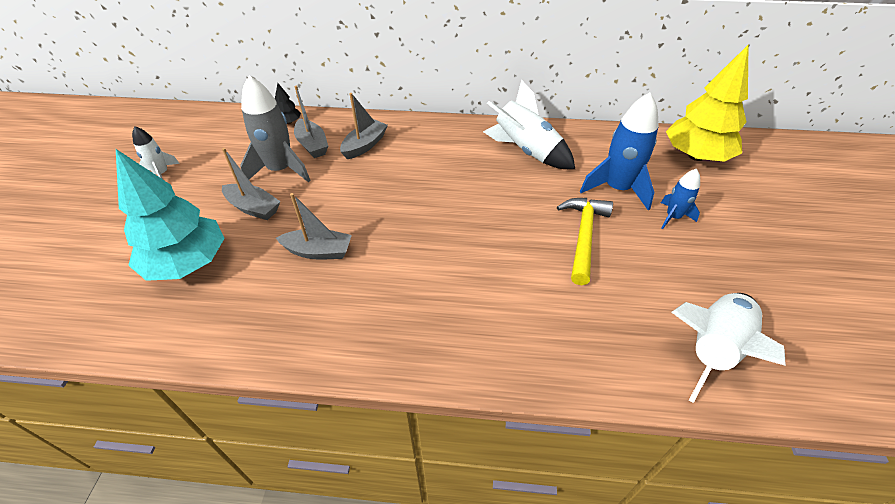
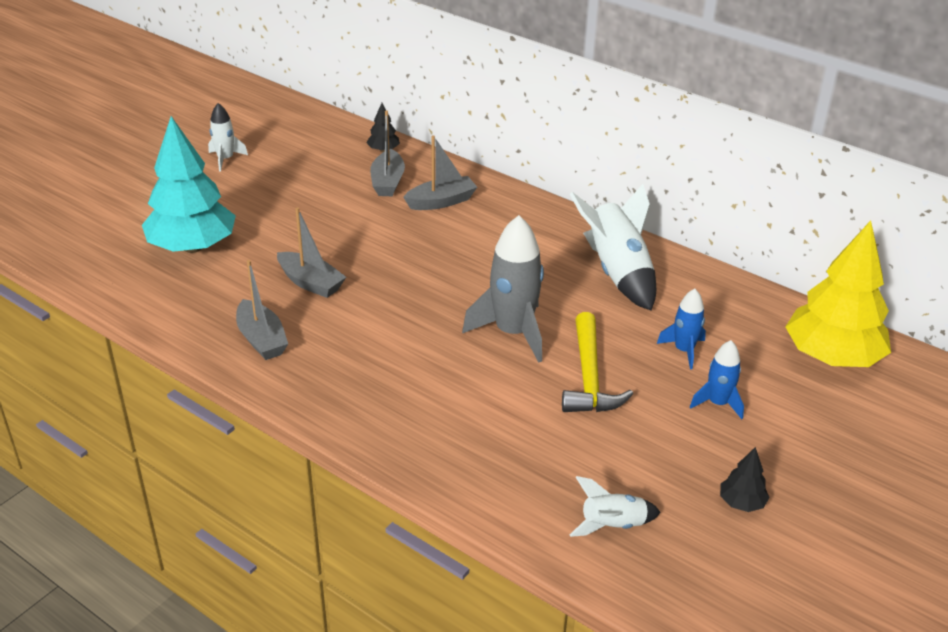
camera: 30 degrees right, 10 degrees down
grey boat [222,148,281,220] -> grey boat moved to [236,260,288,360]
grey rocket [240,75,311,182] -> grey rocket moved to [462,215,544,363]
yellow hammer [557,198,613,285] -> yellow hammer turned 135 degrees clockwise [562,312,633,412]
blue rocket [580,93,658,210] -> blue rocket [657,289,706,369], size x0.55
white rocket [671,293,786,403] -> white rocket [570,476,661,537], size x0.55
none -> black tree [720,447,770,512]

